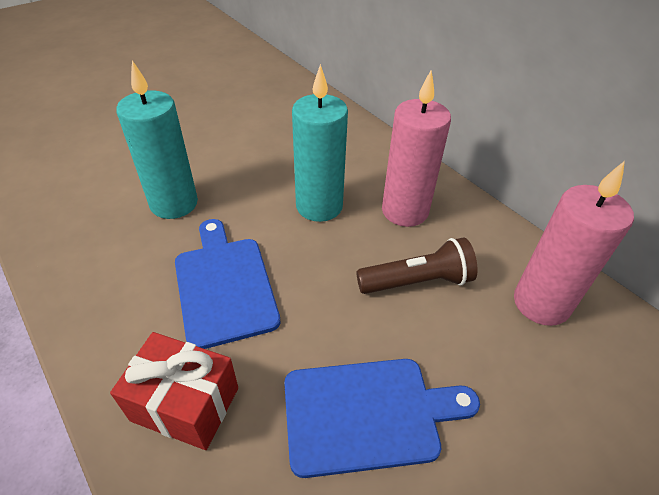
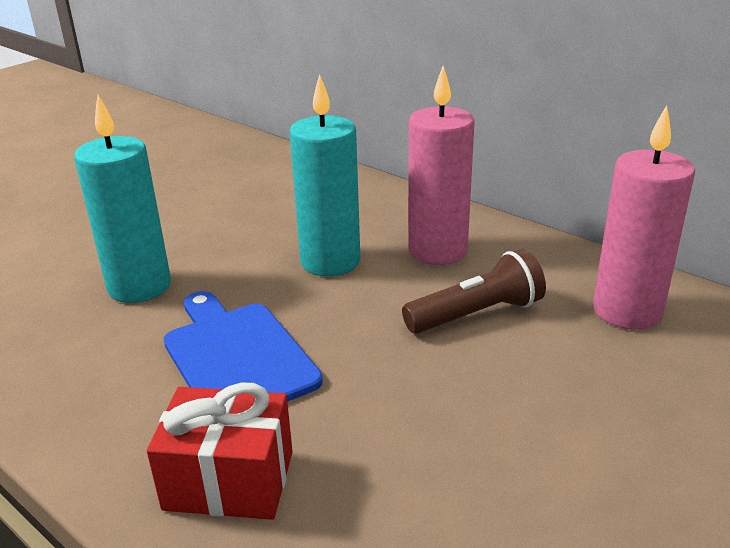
camera: 10 degrees left, 15 degrees down
blue cutting board [284,359,480,478] -> none

